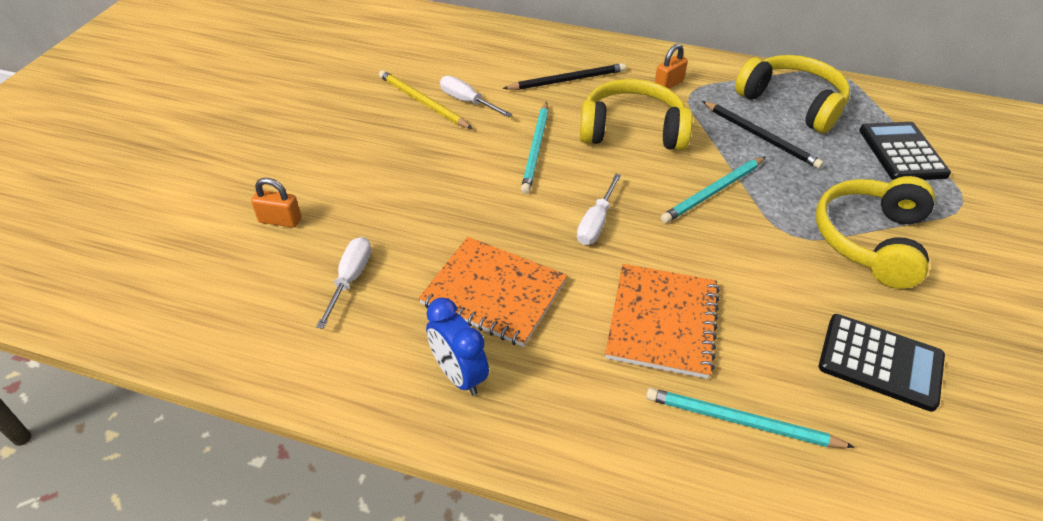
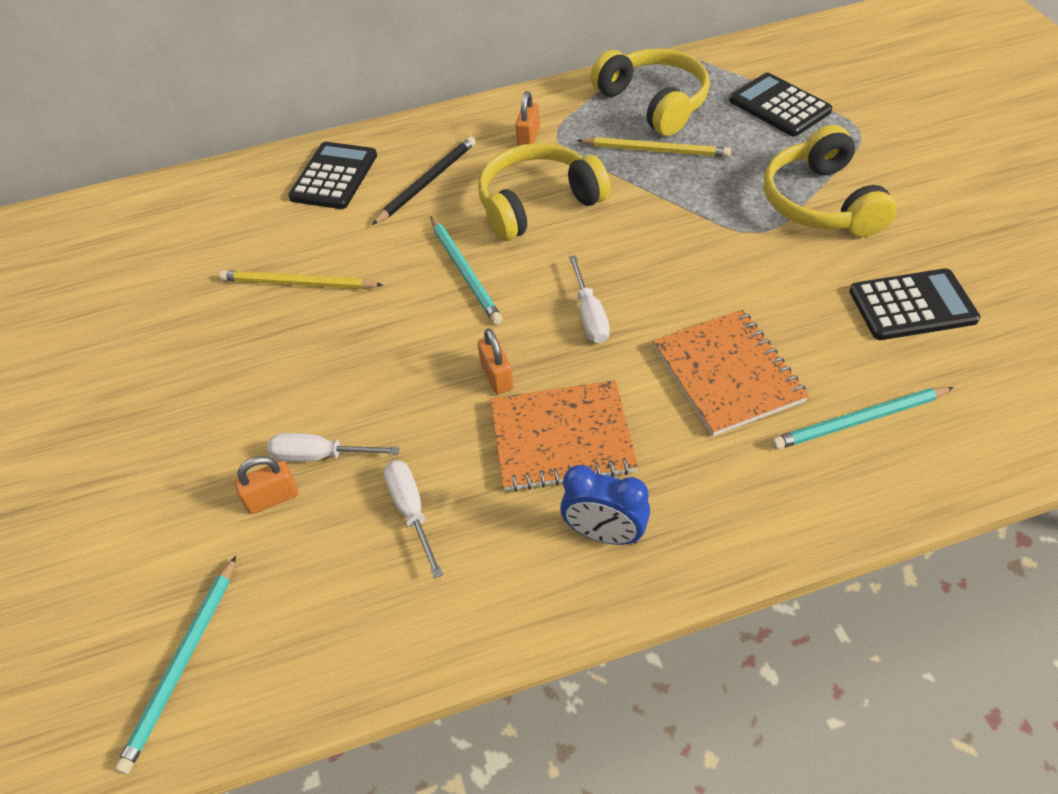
camera: 30 degrees left, 5 degrees up
white screwdriver [440,76,512,117] -> white screwdriver moved to [267,433,399,462]
turquoise pencil [661,157,765,223] -> turquoise pencil moved to [115,556,236,774]
black pencil [702,101,824,169] -> yellow pencil [577,137,731,157]
yellow headphones [735,55,850,133] -> yellow headphones turned 45 degrees clockwise [590,48,710,136]
none -> black calculator [288,142,377,209]
none -> orange padlock [478,328,514,394]

